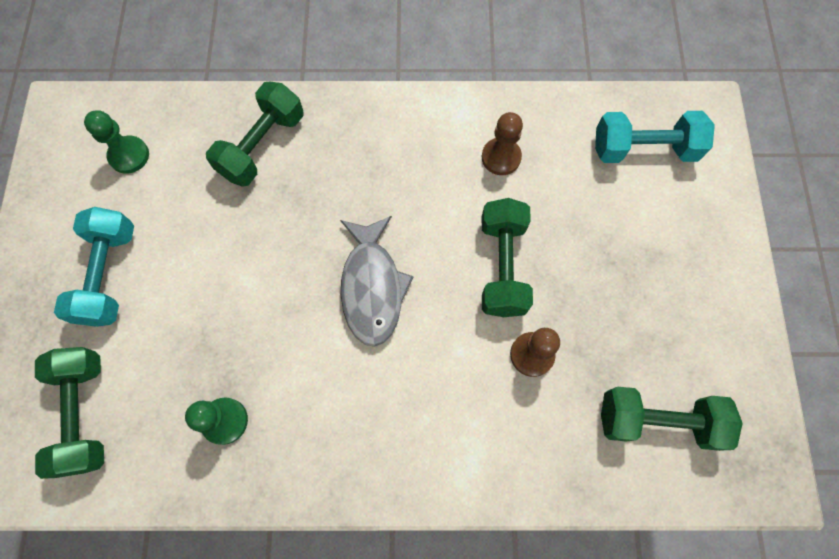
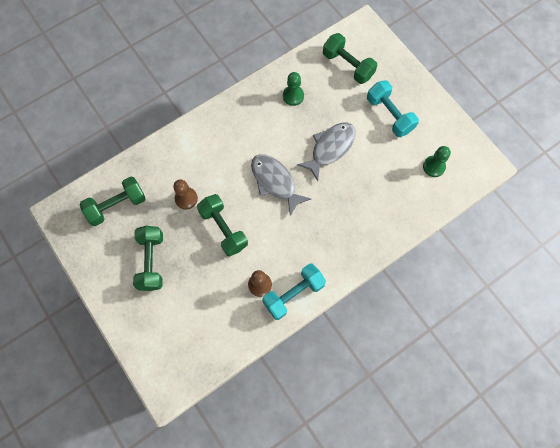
camera: 145 degrees right, 0 degrees up
green dumbbell [206,81,304,187] -> green dumbbell moved to [133,226,163,291]
turquoise dumbbell [595,111,715,163] -> turquoise dumbbell moved to [262,263,326,320]
none -> grey fish [297,123,356,181]

